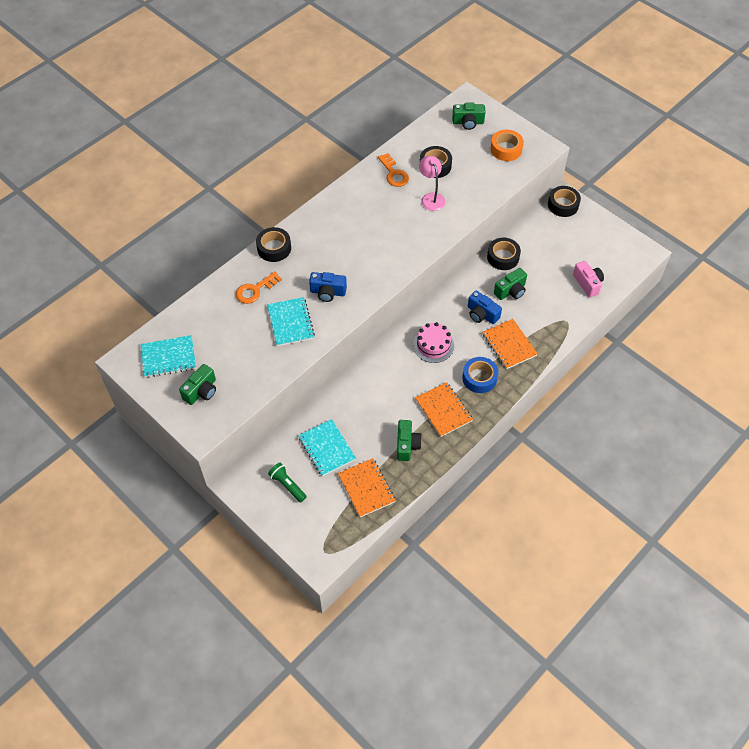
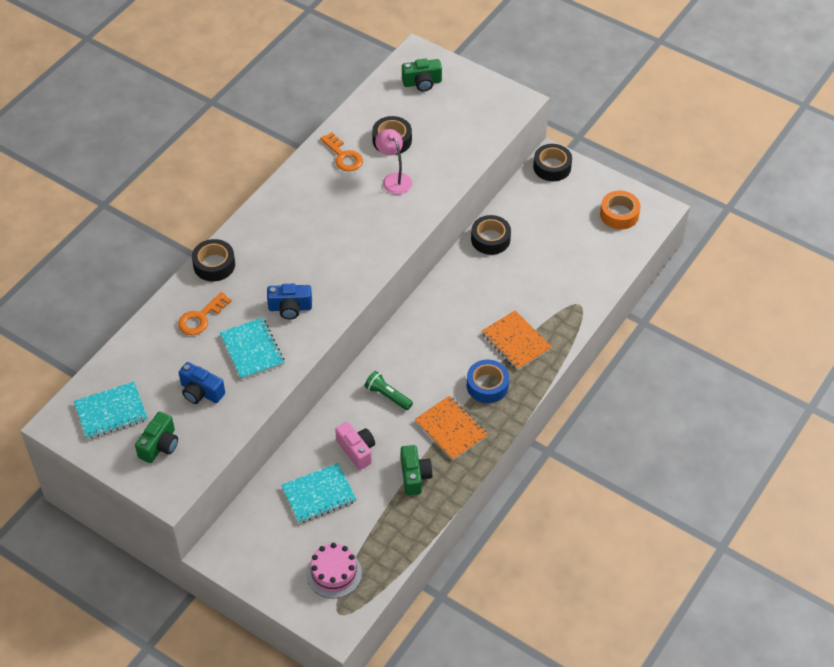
camera: 10 degrees left, 5 degrees down
green flashlight [268,463,307,502] -> green flashlight moved to [364,371,413,410]
turquoise notebook [298,419,356,476] -> turquoise notebook turned 75 degrees counterclockwise [281,463,357,524]
orange notebook [338,458,396,517] -> none
pink cake [413,322,454,363] -> pink cake moved to [306,543,362,599]
blue camera [468,291,502,324] -> blue camera moved to [179,362,225,404]
orange tape [490,130,524,161] -> orange tape moved to [600,191,641,229]
green camera [494,268,527,300] -> none
pink camera [573,261,604,298] -> pink camera moved to [335,422,375,470]

